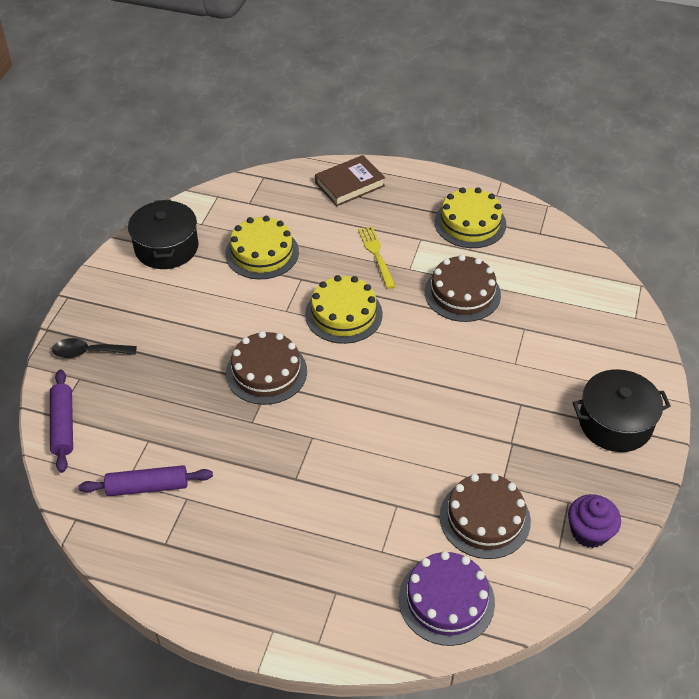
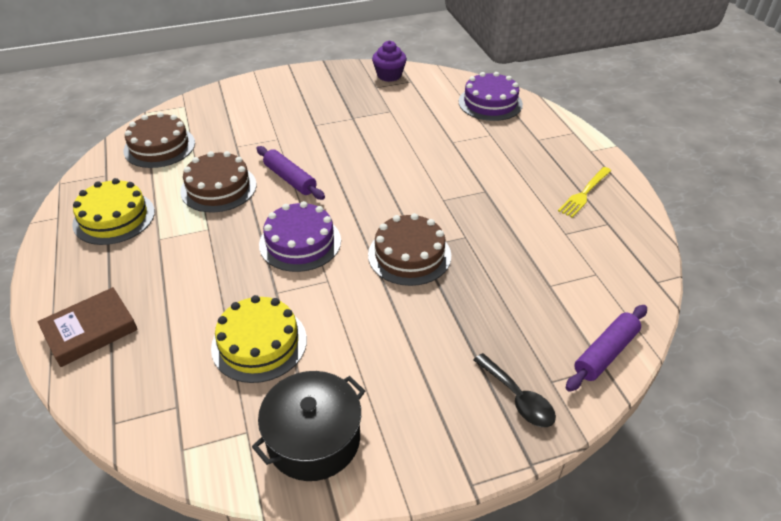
camera: 125 degrees left, 5 degrees down
purple rolling pin [79,465,213,496] -> purple rolling pin moved to [256,146,325,200]
yellow cake [305,275,383,344] -> purple cake [259,201,341,272]
brown book [315,155,385,206] -> brown book turned 60 degrees counterclockwise [37,287,138,367]
yellow fork [358,226,396,289] -> yellow fork moved to [558,167,611,218]
brown cake [440,473,531,559] -> brown cake moved to [123,112,195,168]
black pot [573,369,671,452] -> none

